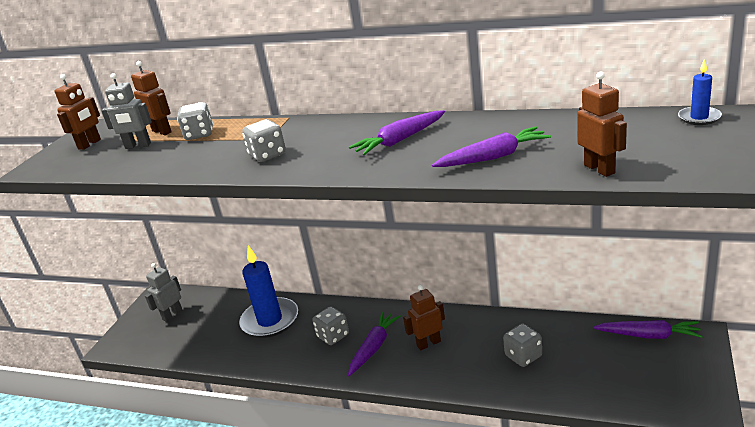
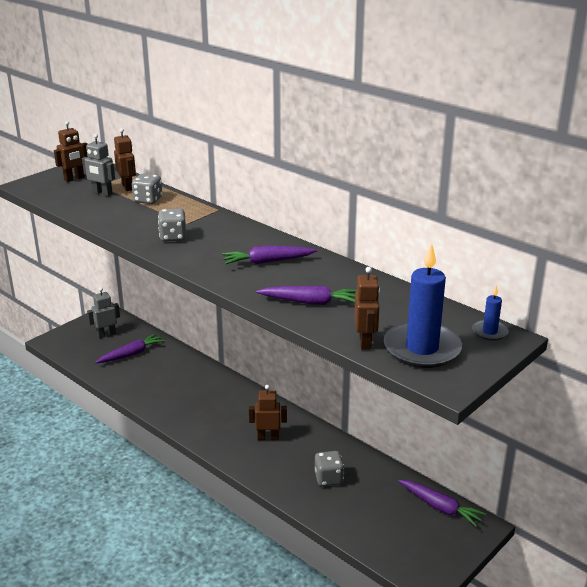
camera: 20 degrees right, 0 degrees up
blue candle [239,245,298,338] -> blue candle moved to [384,243,462,368]
grey dice [313,306,349,345] -> none
purple carrot [348,312,401,376] -> purple carrot moved to [95,333,165,363]

